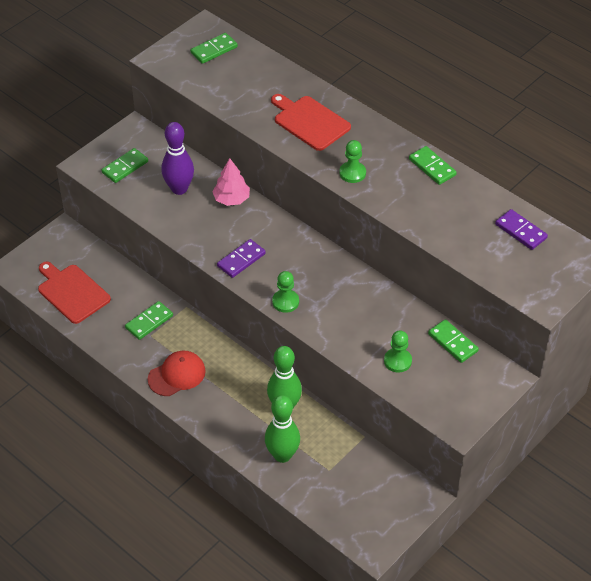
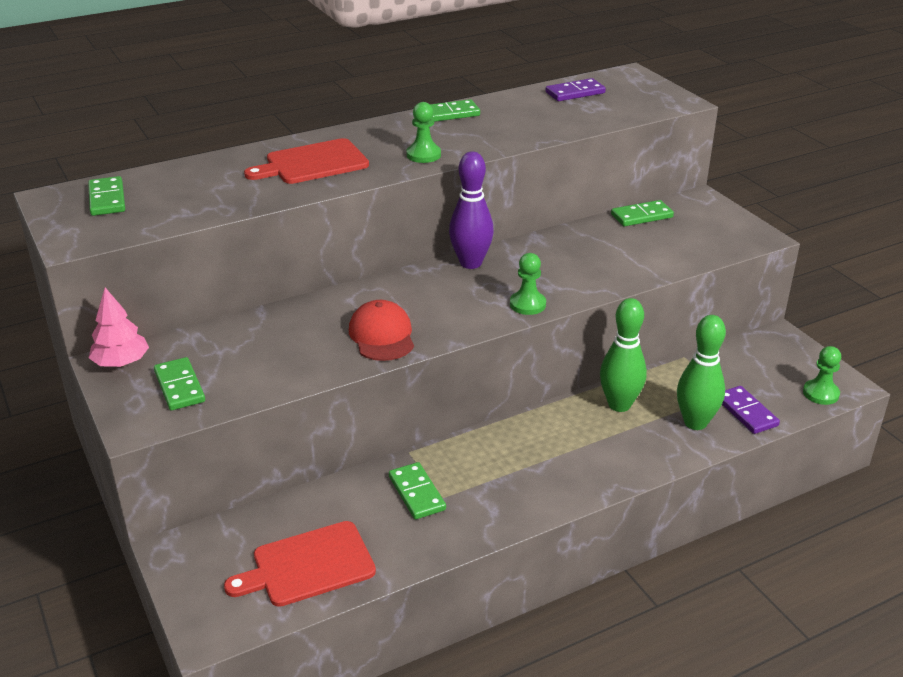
camera: 70 degrees left, 15 degrees down
red cap [148,351,206,396] -> red cap moved to [349,300,414,361]
purple bowling pin [161,122,194,195] -> purple bowling pin moved to [449,151,494,269]
pink tree [212,158,250,206] -> pink tree moved to [89,287,149,367]
purple domino [217,239,266,278] -> purple domino moved to [722,386,780,434]
green pawn [384,330,412,373] -> green pawn moved to [803,346,841,405]

